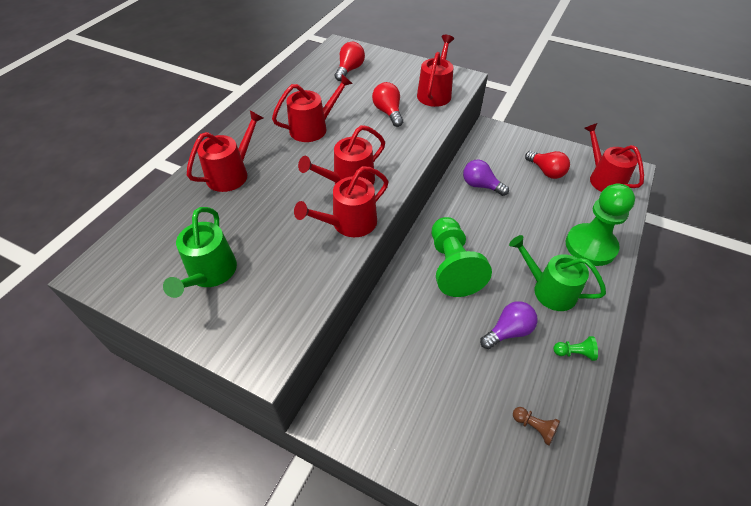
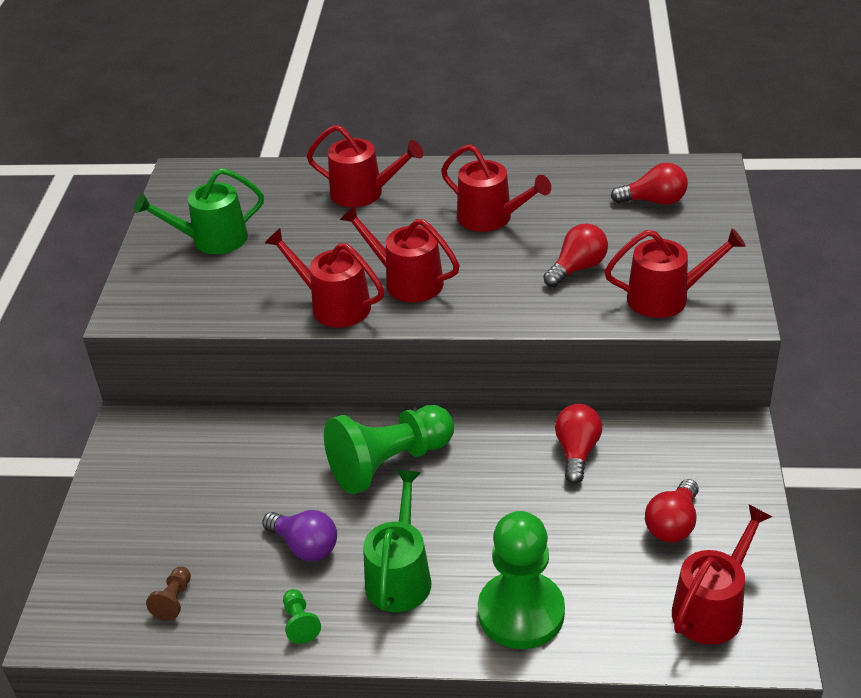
camera: 70 degrees right, 10 degrees down
purple light bulb [463,160,509,196] -> red light bulb [555,404,602,484]

